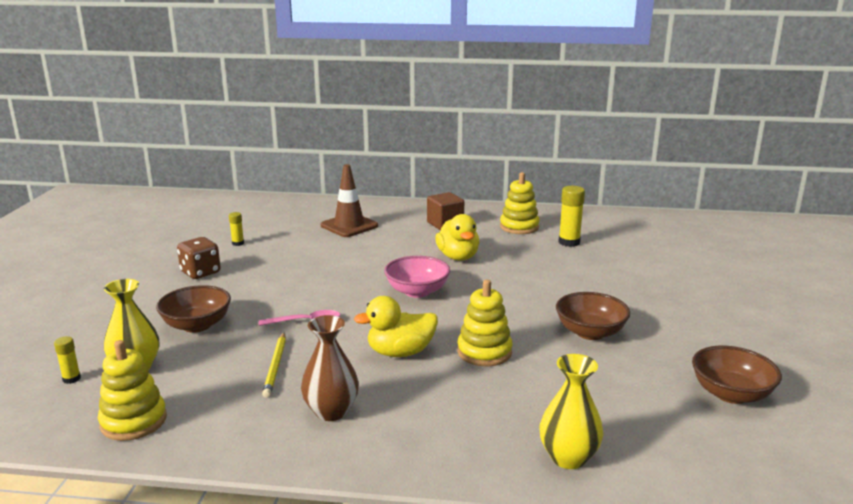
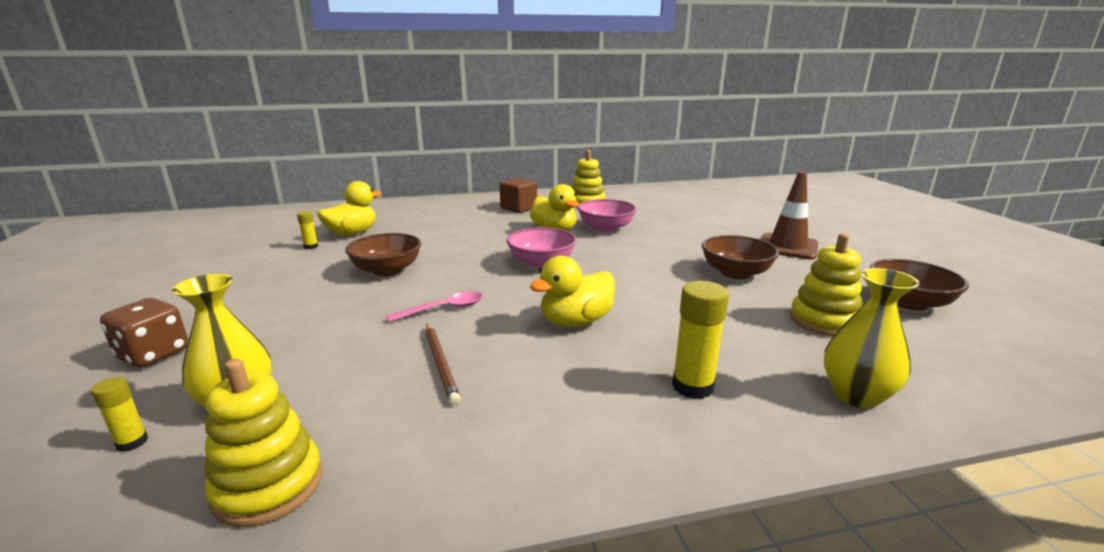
camera: 20 degrees left, 0 degrees up
brown bowl [156,285,231,333] -> brown bowl moved to [345,233,421,277]
brown dice [177,237,221,279] -> brown dice moved to [100,298,188,368]
yellow pencil [262,333,286,398] -> brown pencil [426,324,461,405]
brown vase [301,315,359,421] -> none
brown traffic cone [320,164,378,237] -> brown traffic cone moved to [761,172,818,260]
yellow stacking toy [457,280,513,366] -> yellow stacking toy moved to [790,233,862,336]
yellow glue stick [558,186,585,247] -> yellow glue stick moved to [672,281,729,399]
none -> yellow duck [317,181,381,236]
none -> pink bowl [578,199,637,232]

